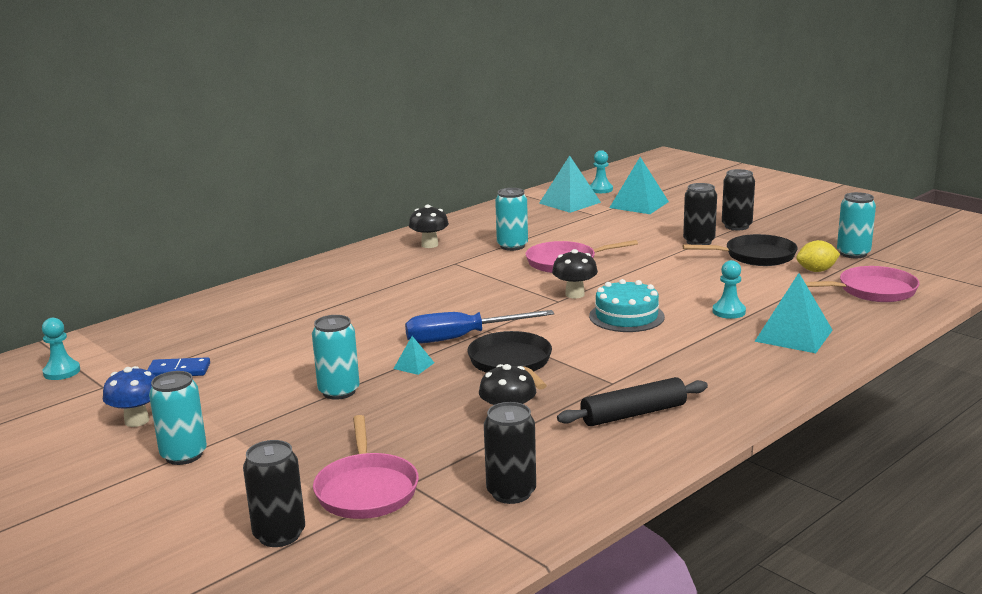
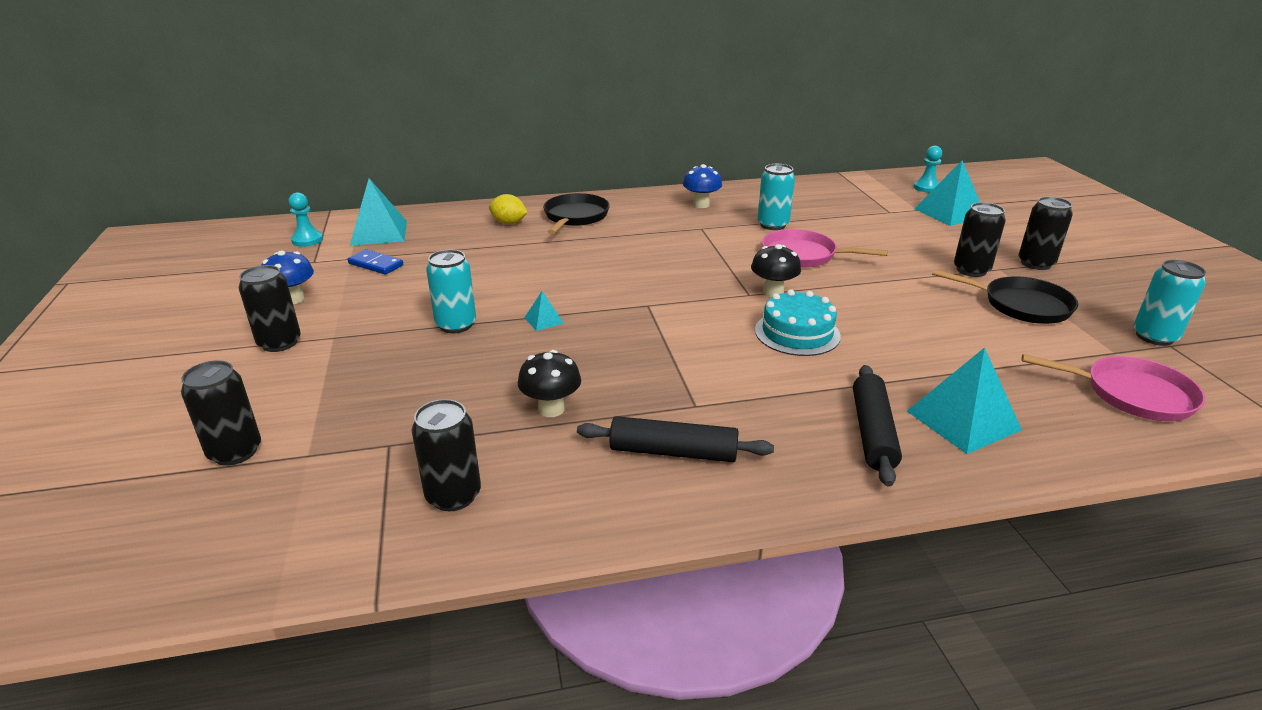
camera: 30 degrees right, 10 degrees up
turquoise can [149,371,207,465] -> black can [239,265,301,352]
pink pan [313,415,419,519] -> none
blue screwdriver [405,310,554,343] -> none
black mushroom [409,204,449,248] -> blue mushroom [683,164,722,208]
black pan [467,331,552,389] -> black pan moved to [543,193,610,234]
turquoise pyramid [539,155,601,213] -> turquoise pyramid moved to [350,178,407,246]
turquoise pawn [712,260,746,319] -> none
yellow lemon [796,240,840,272] -> yellow lemon moved to [489,194,528,225]
none -> black rolling pin [853,365,902,487]

